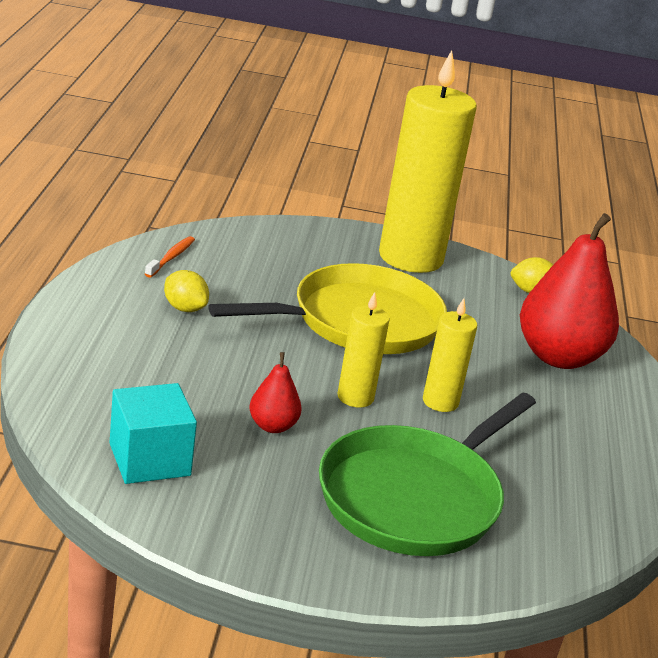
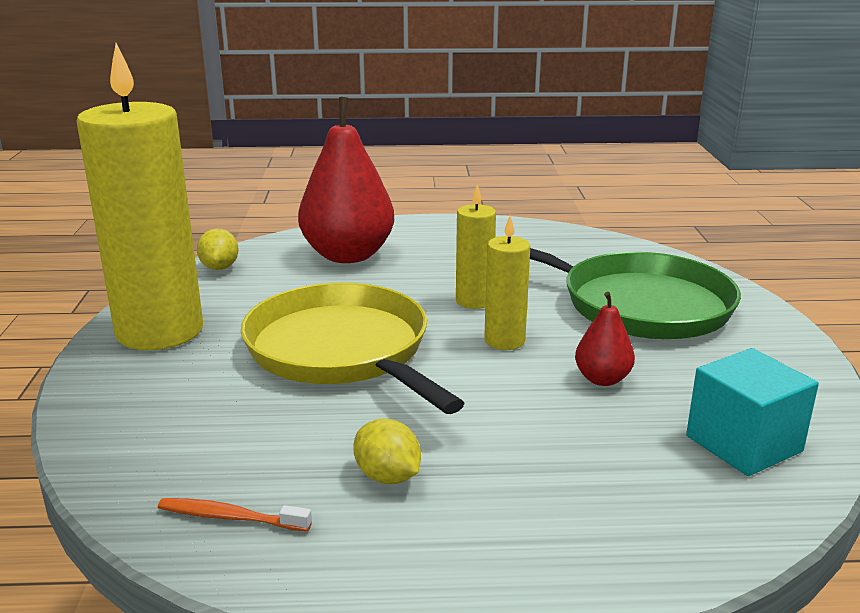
camera: 95 degrees left, 5 degrees down
yellow lemon [164,270,209,312] -> yellow lemon turned 75 degrees counterclockwise [353,419,421,484]

